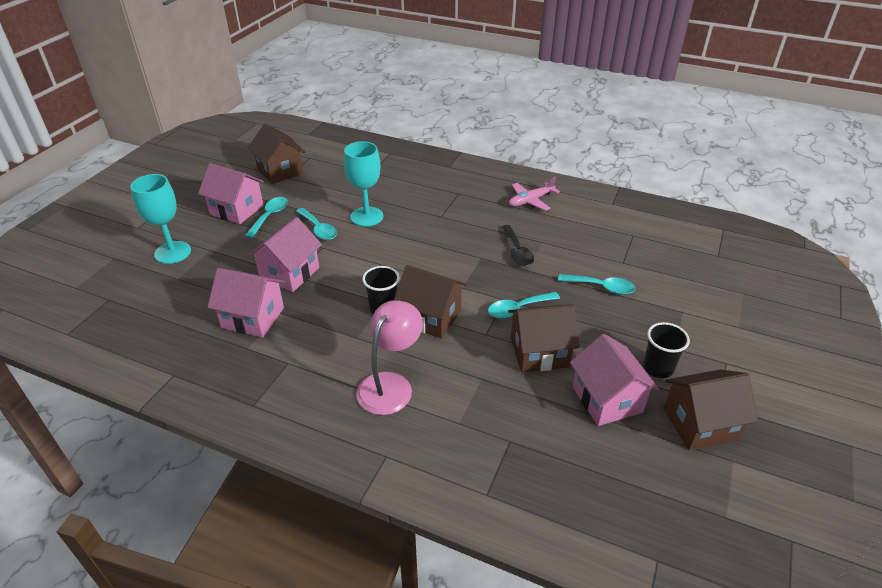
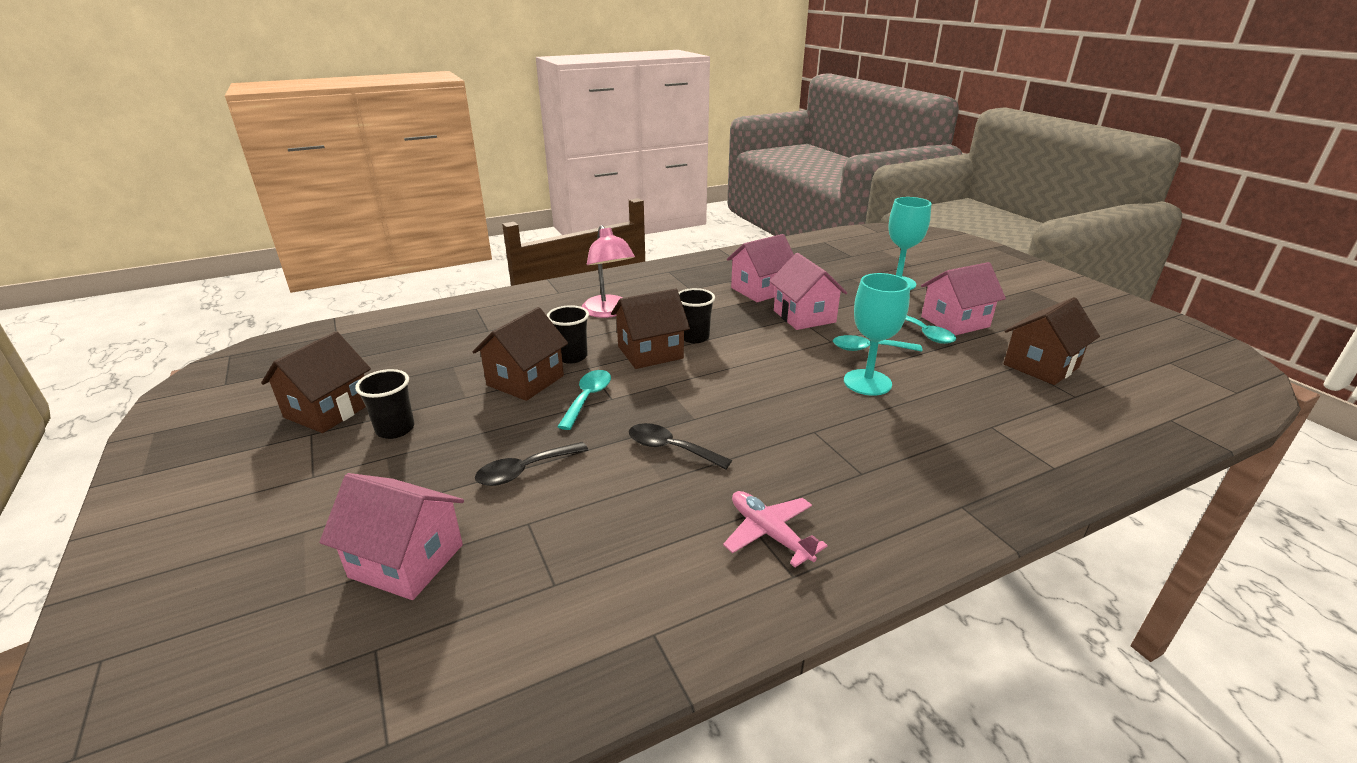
camera: 130 degrees right, 10 degrees down
brown house [248,123,305,184] -> brown house turned 45 degrees counterclockwise [1003,297,1100,385]
pink plane [509,176,560,211] -> pink plane turned 45 degrees counterclockwise [723,491,828,567]
turquoise spoon [558,274,636,295] -> black spoon [475,442,588,486]
pink house [570,334,659,426] -> pink house moved to [319,473,464,600]
none -> black cup [547,305,589,364]

